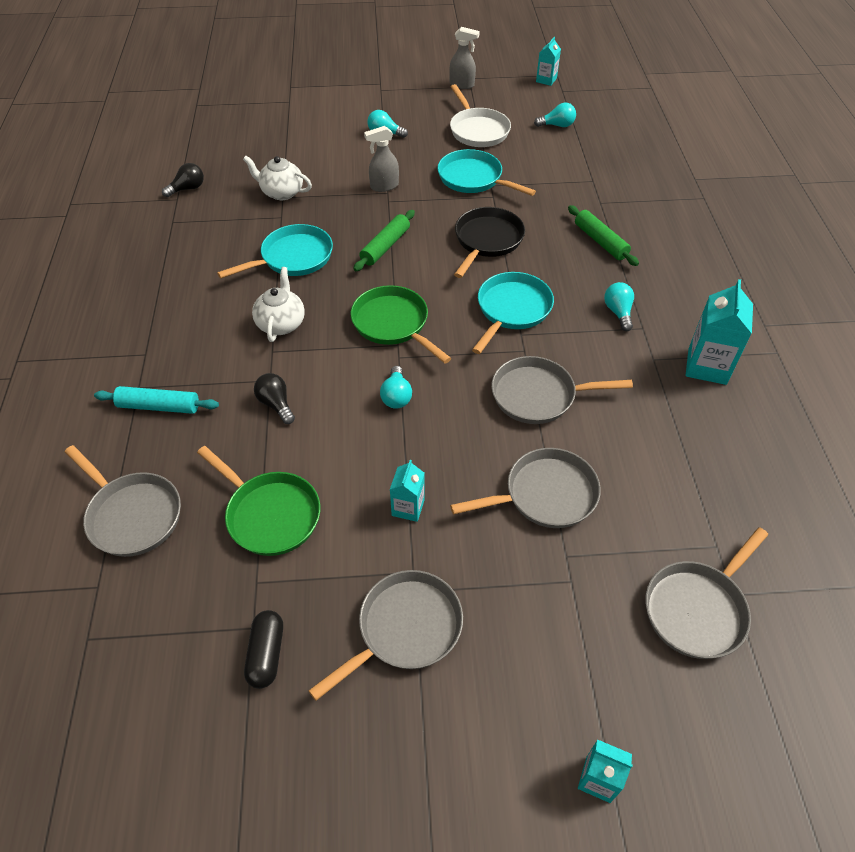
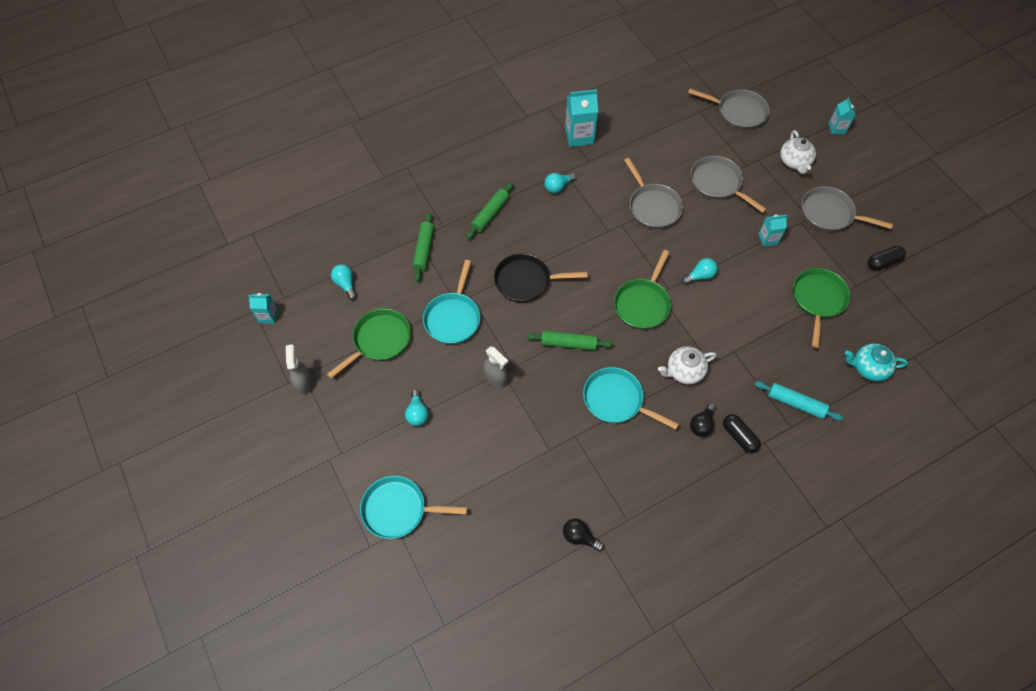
camera: 115 degrees left, 10 degrees up
grey pan [65,445,181,557] -> turquoise teapot [845,343,908,381]
turquoise rolling pin [94,386,219,414] -> turquoise rolling pin turned 45 degrees counterclockwise [755,381,843,421]
white teapot [243,156,312,200] -> white teapot moved to [780,130,816,174]
black light bulb [254,373,295,424] -> black light bulb moved to [690,403,716,437]
white pan [450,84,511,147] -> green pan [327,308,411,379]
turquoise pan [472,272,554,354] -> turquoise pan moved to [360,476,467,539]
none -> green rolling pin [413,212,434,282]
none -> black capsule [723,414,761,453]

